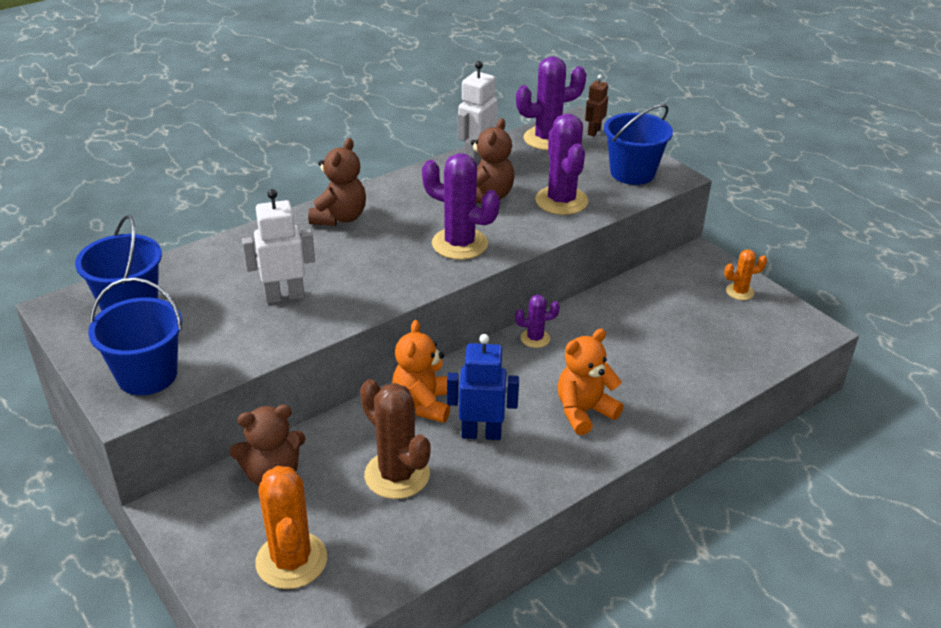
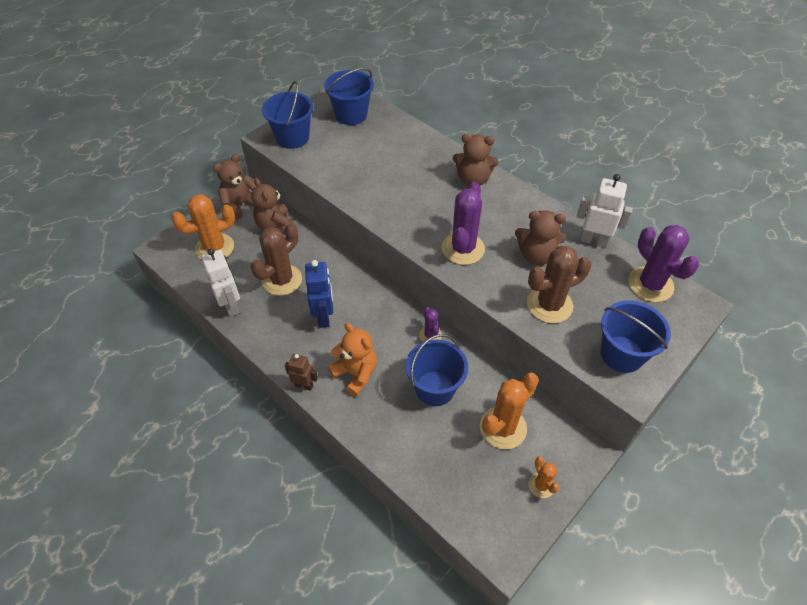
camera: 80 degrees right, 15 degrees up
white robot [242,189,315,303] -> white robot moved to [201,249,240,317]
orange teddy bear [392,320,450,423] -> none
purple cactus [535,114,588,215] -> brown cactus [527,246,591,323]
brown robot [585,75,608,136] -> brown robot moved to [285,354,318,391]
none -> brown teddy bear [213,154,256,220]
none -> blue bucket [406,334,468,406]
none -> orange cactus [480,373,539,449]

